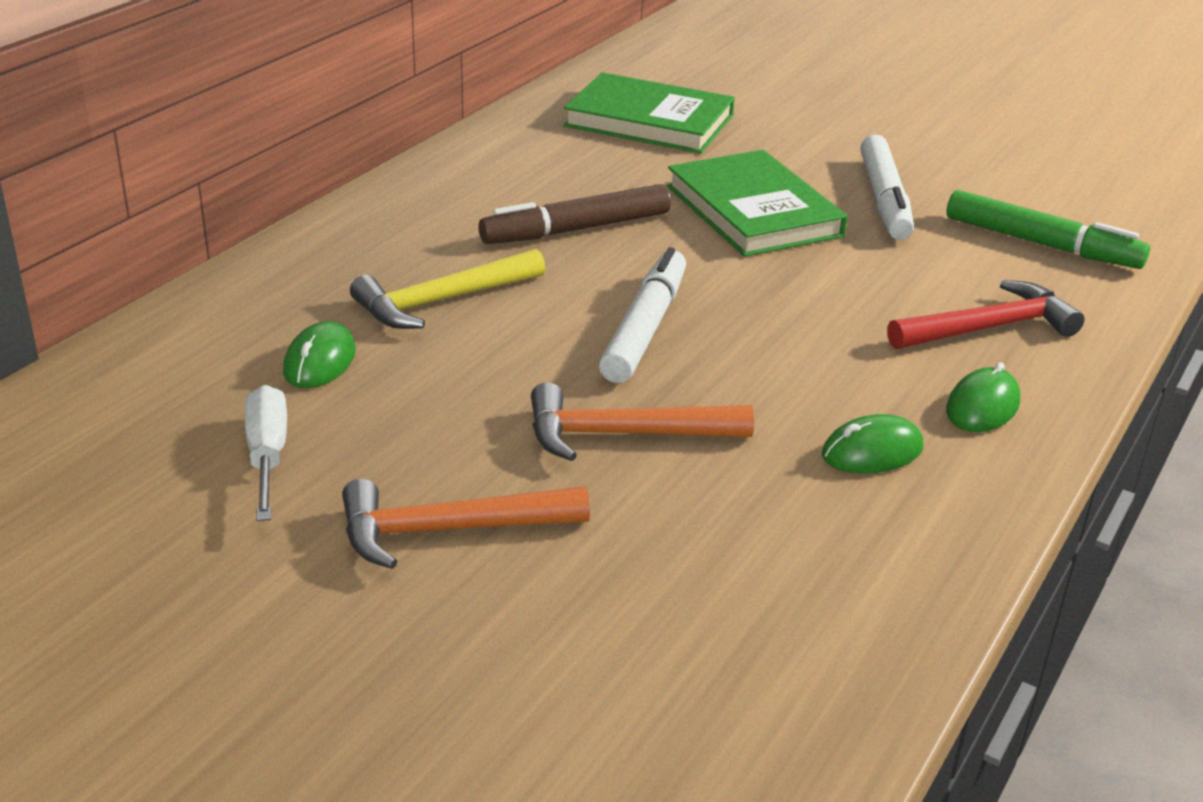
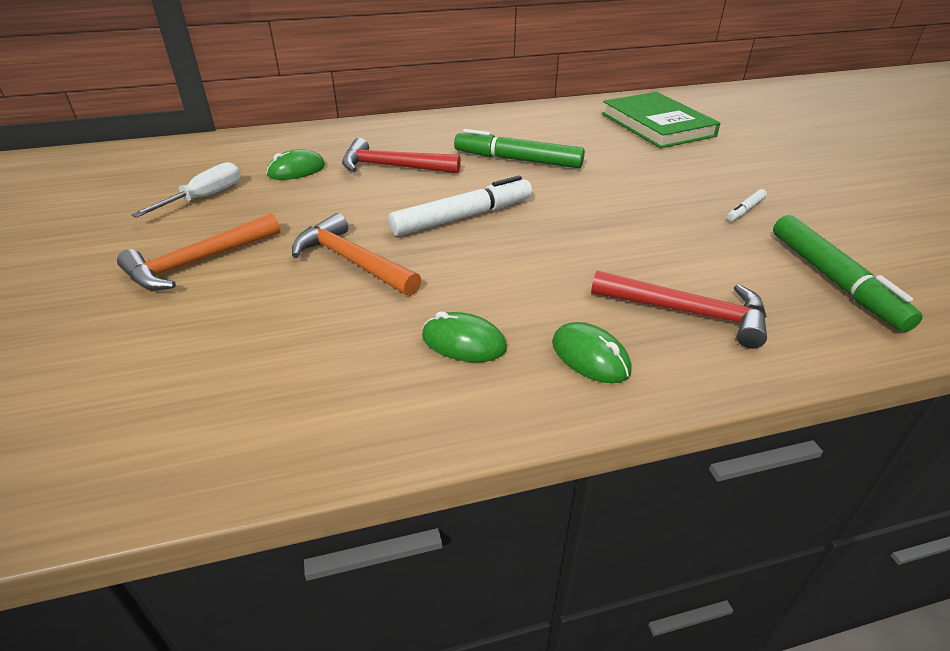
camera: 45 degrees right, 5 degrees up
orange hammer [342,479,590,569] -> orange hammer turned 75 degrees counterclockwise [117,213,280,290]
yellow hammer [350,249,545,329] -> red hammer [342,138,461,173]
brown marker [479,184,671,244] -> green marker [454,129,585,168]
green book [667,150,848,257] -> none
white marker [860,134,914,240] -> white marker [727,189,767,221], size x0.46
green mouse [946,362,1021,432] -> green mouse turned 60 degrees clockwise [552,322,632,383]

